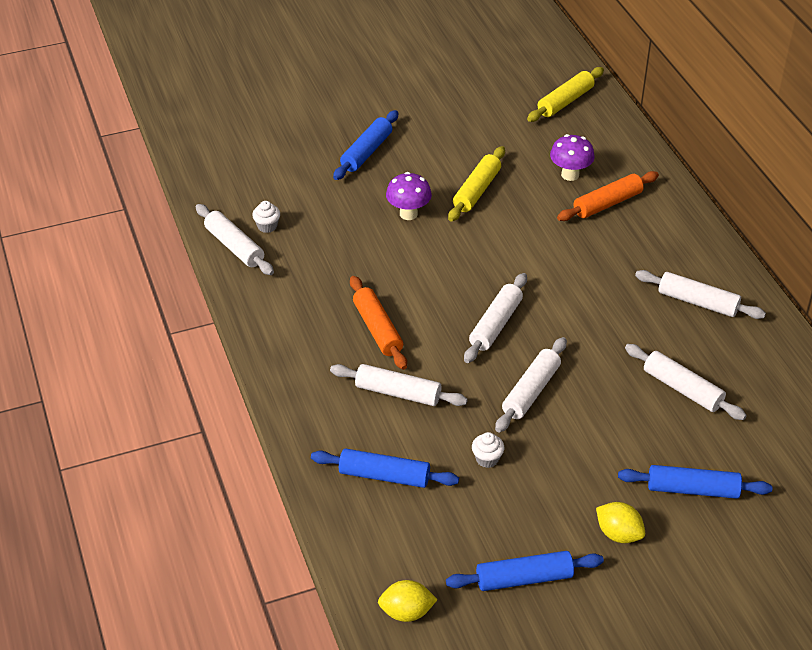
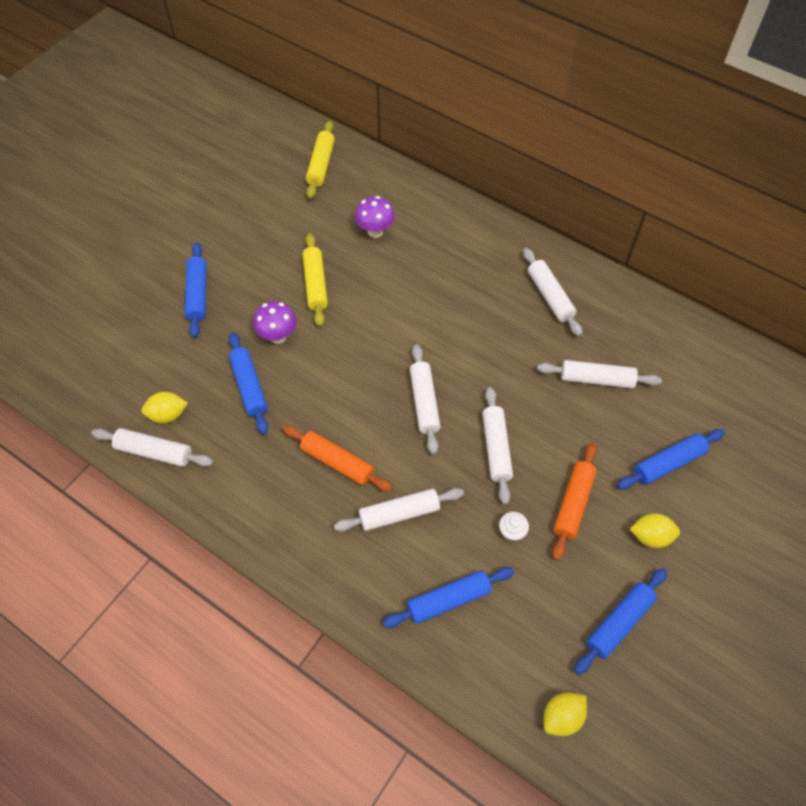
camera: 35 degrees left, 15 degrees up
white cupcake [252,201,280,233] -> yellow lemon [142,392,188,424]
orange rolling pin [557,171,659,221] -> orange rolling pin moved to [552,443,597,561]
white rolling pin [635,270,766,319] -> white rolling pin turned 75 degrees clockwise [523,248,582,336]
none -> blue rolling pin [229,332,268,434]

